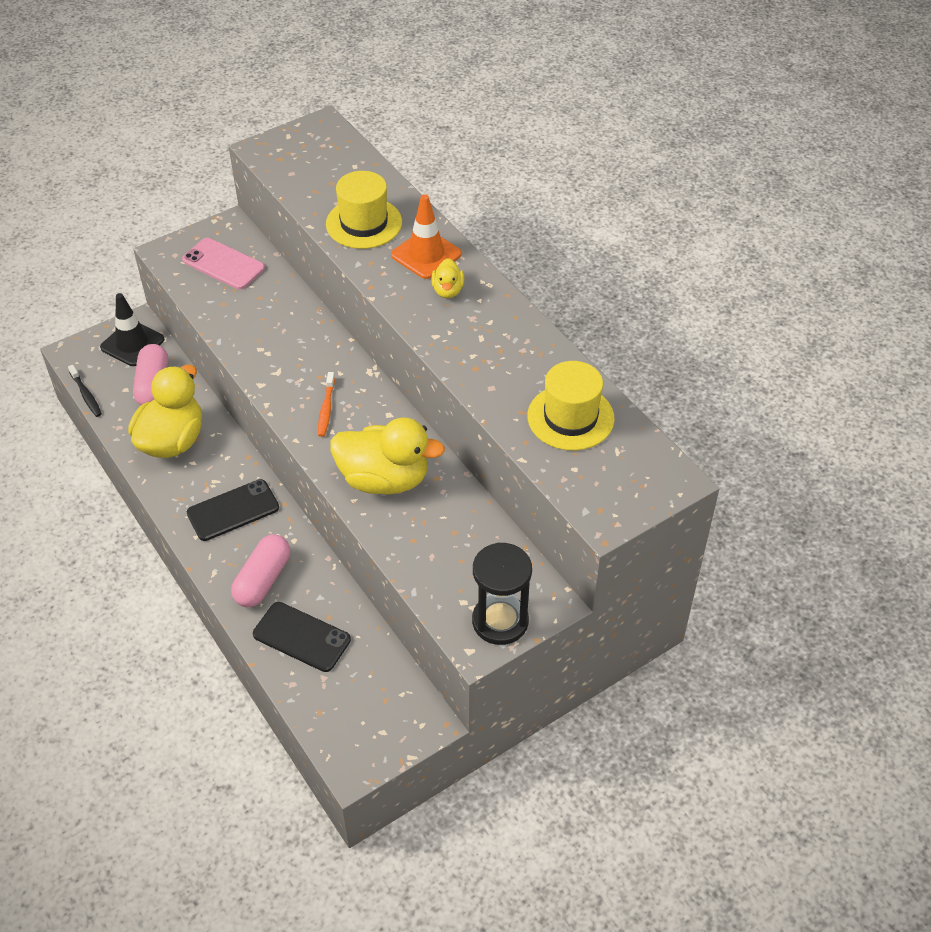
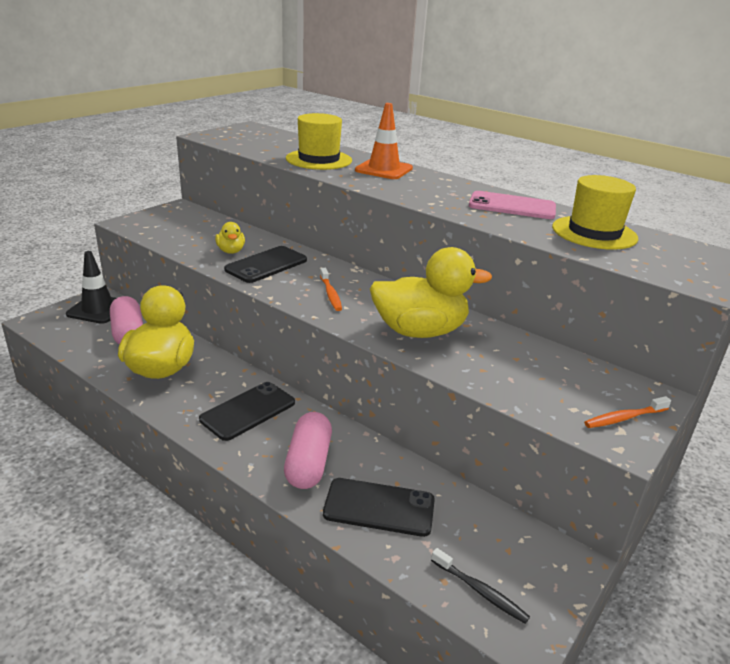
camera: 20 degrees left, 20 degrees down
black toothbrush [68,365,102,417] -> black toothbrush moved to [431,548,530,624]
pink phone [182,238,265,290] -> pink phone moved to [469,191,556,219]
yellow duck [431,258,464,298] -> yellow duck moved to [215,222,245,254]
black hourglass [472,543,532,645] -> orange toothbrush [584,396,671,428]
none -> black phone [224,246,307,283]

